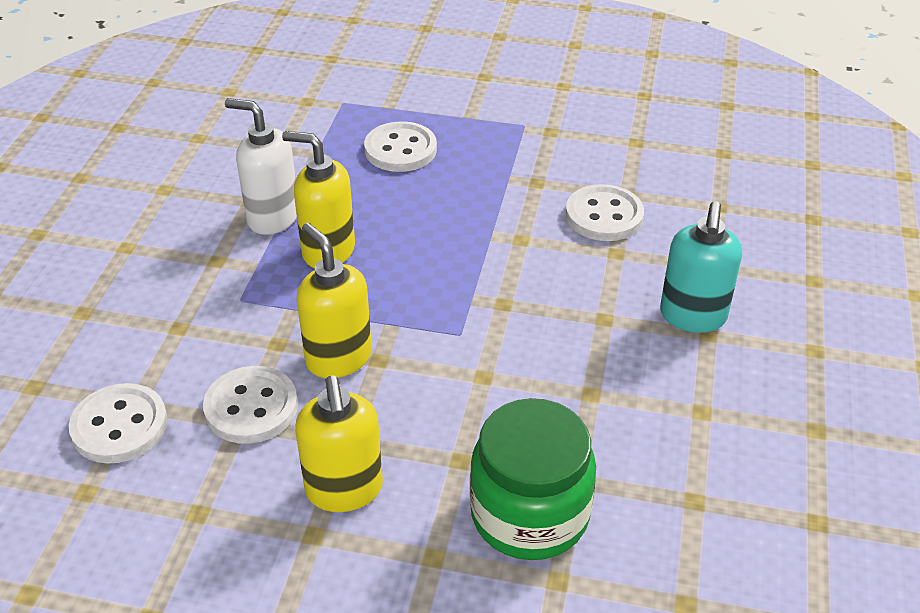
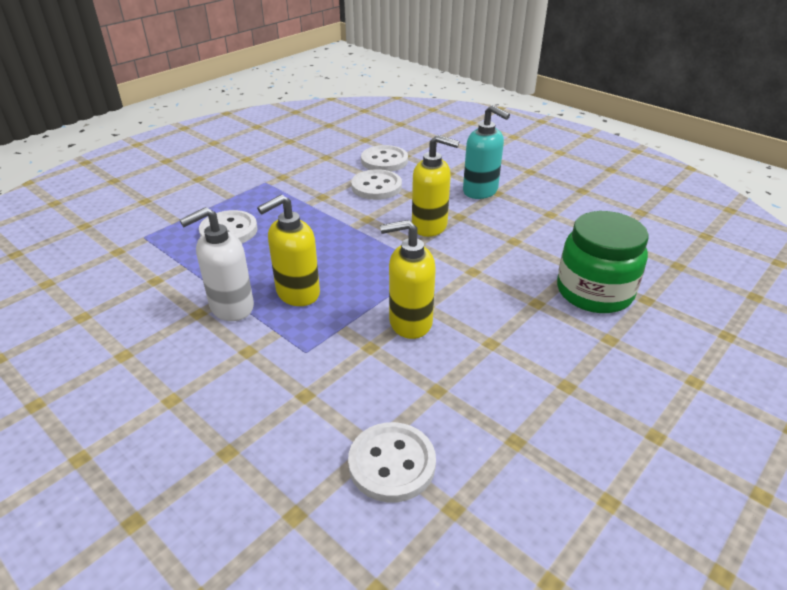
camera: 60 degrees left, 5 degrees down
white button [203,366,298,444] -> white button moved to [361,145,408,172]
yellow soap dispenser [295,375,383,512] -> yellow soap dispenser moved to [412,135,459,237]

